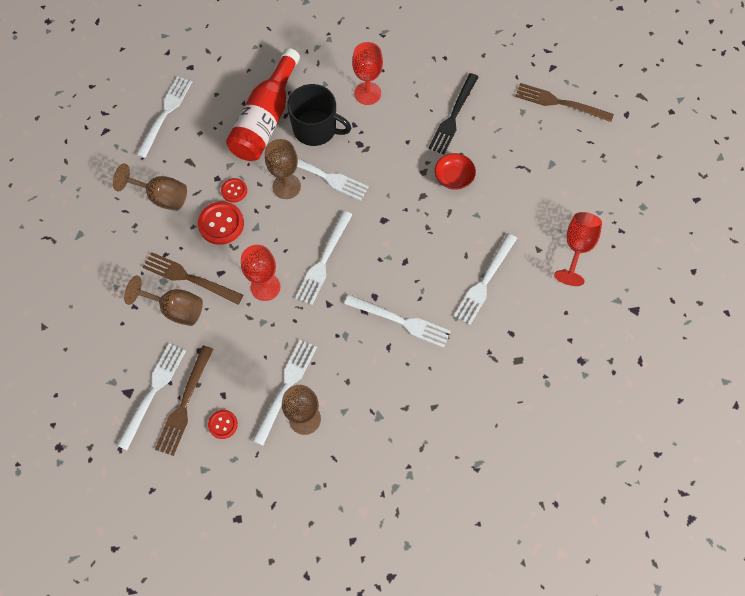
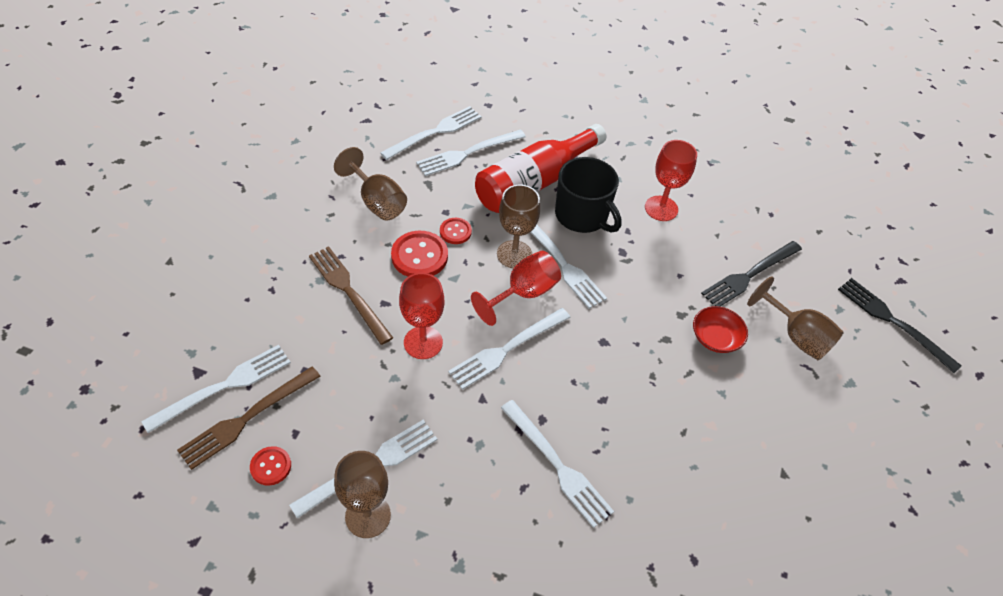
camera: 25 degrees right, 15 degrees down
brown goblet [124,276,203,326] -> brown goblet moved to [747,276,844,360]
white fork [454,233,517,325] -> white fork moved to [416,129,526,176]
brown fork [515,83,614,122] -> black fork [838,278,962,373]
red goblet [554,212,602,286] -> red goblet moved to [471,251,561,326]

